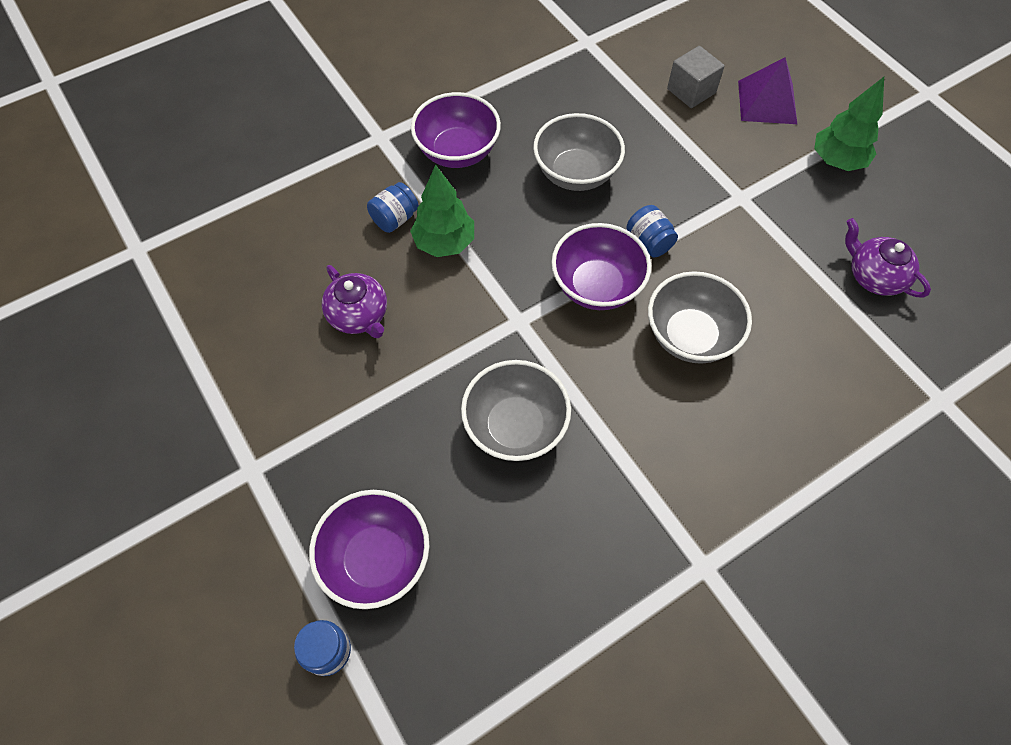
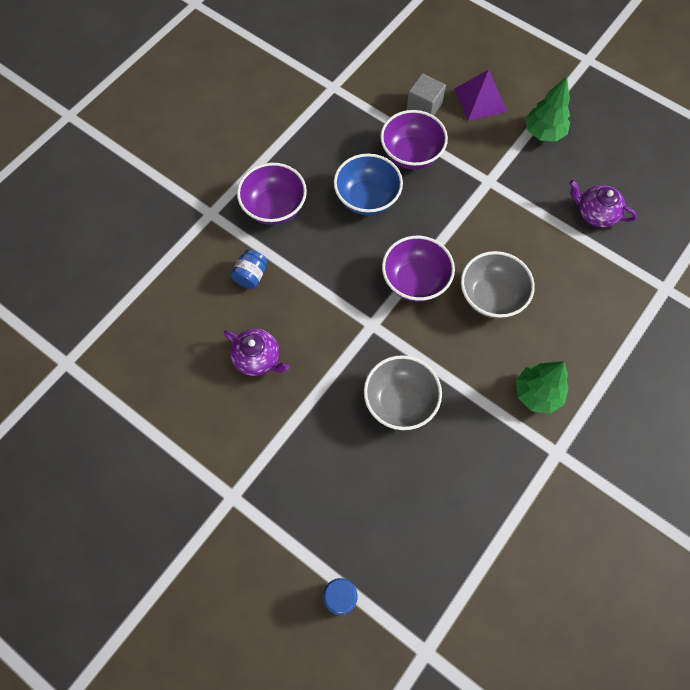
camera: 20 degrees left, 5 degrees up
purple bowl [309,490,429,609] -> purple bowl moved to [380,110,448,169]
green tree [410,164,474,257] -> green tree moved to [516,361,568,414]
grey bowl [533,113,625,191] -> blue bowl [334,154,403,215]
blue jar [626,205,678,258] -> none

